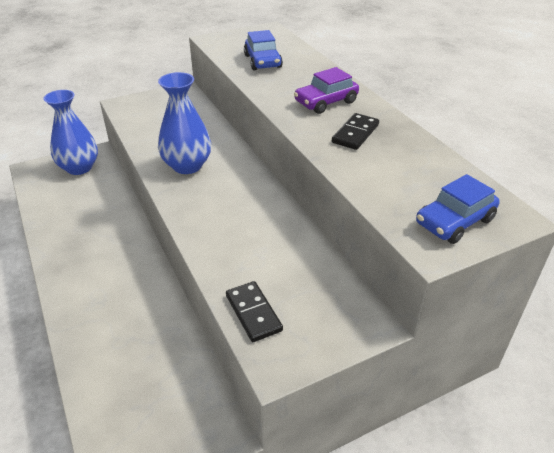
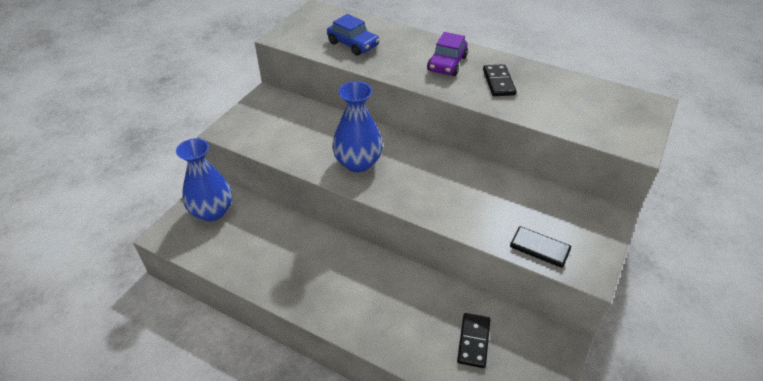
camera: 35 degrees left, 5 degrees up
blue car [416,174,499,244] -> none
none -> black domino [457,313,490,368]

